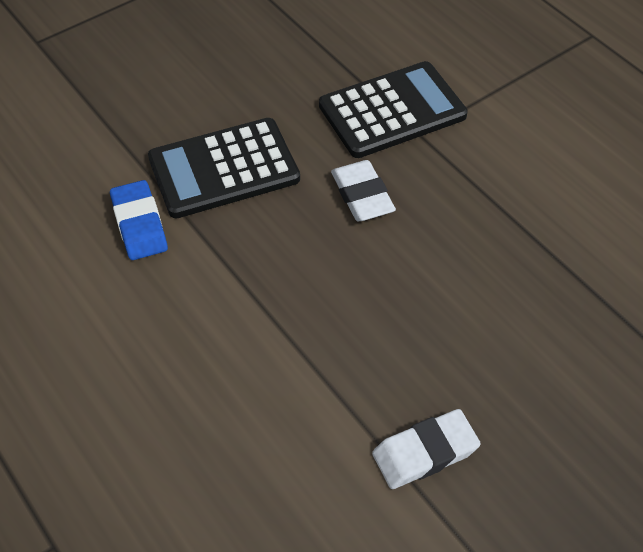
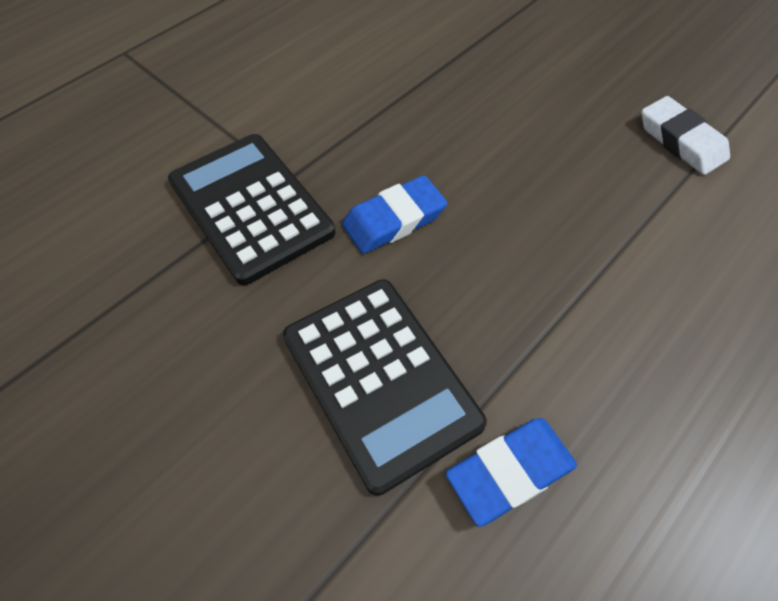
camera: 100 degrees left, 5 degrees up
white eraser [331,160,396,221] -> blue eraser [342,175,447,254]

